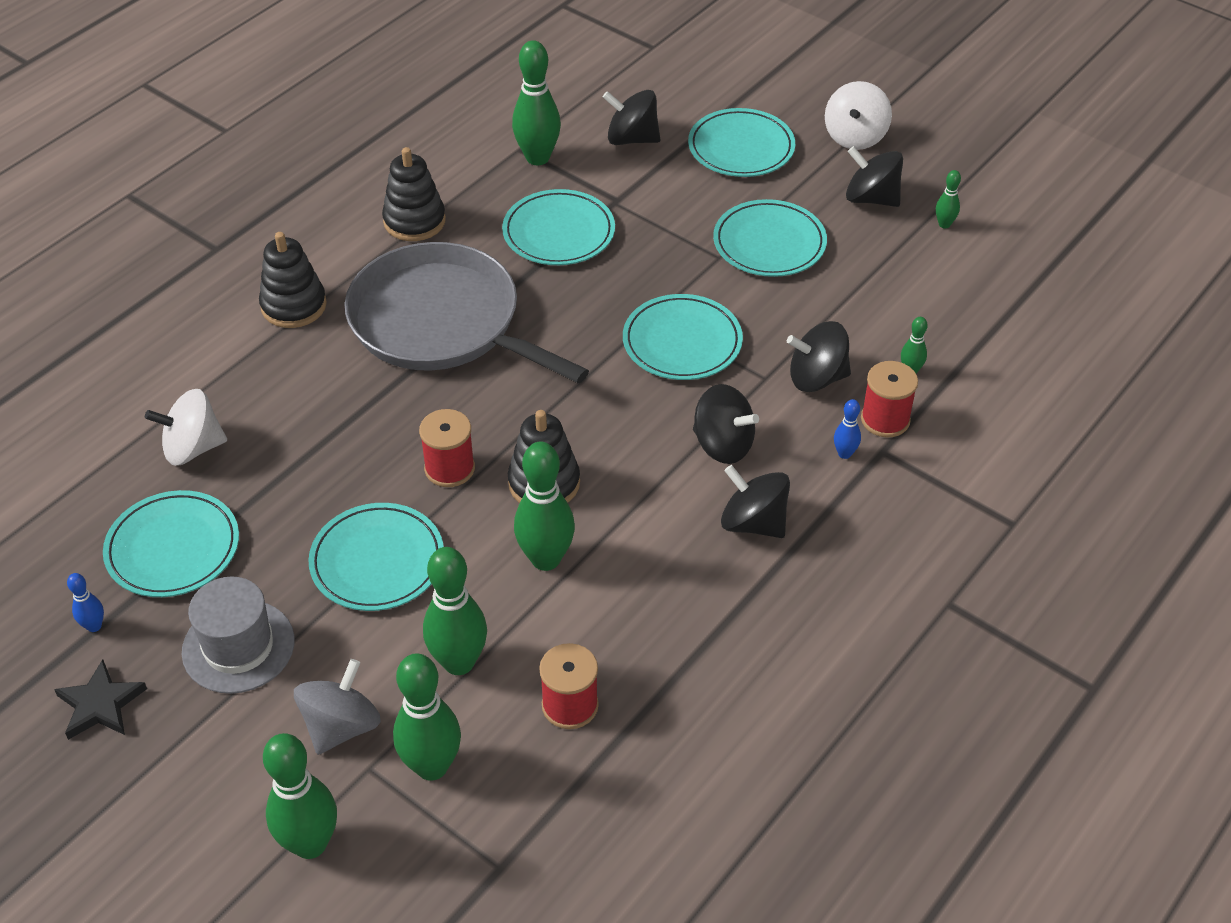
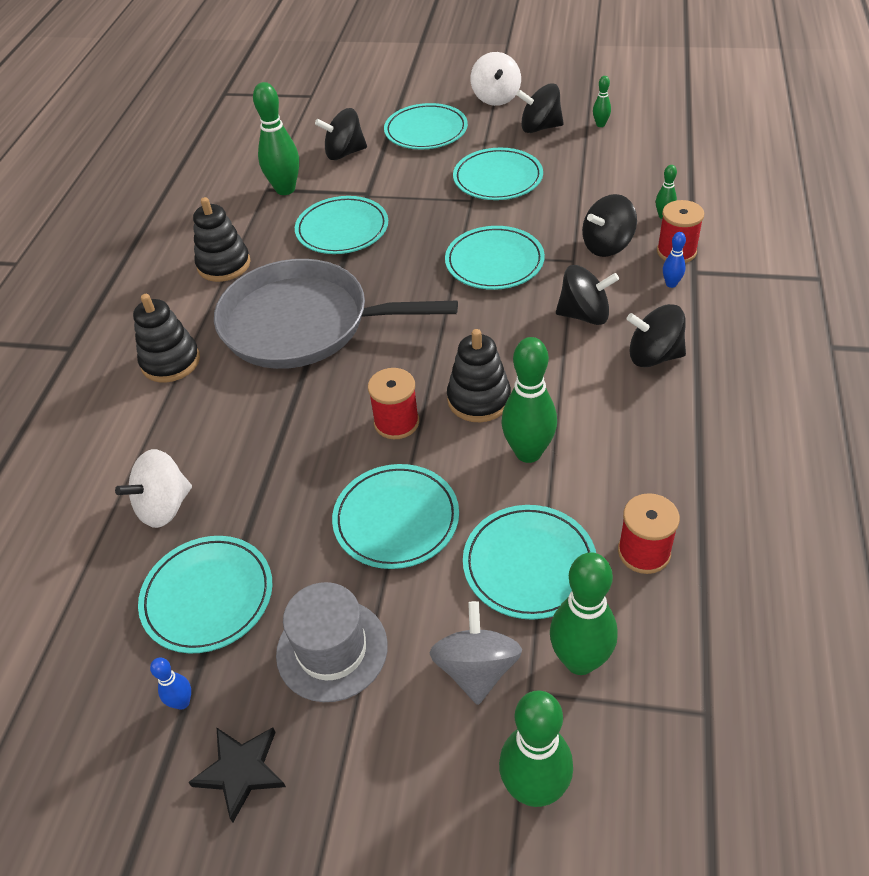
camera: 25 degrees left, 0 degrees up
green bowling pin [423,547,487,675] -> turquoise plate [463,505,596,620]

